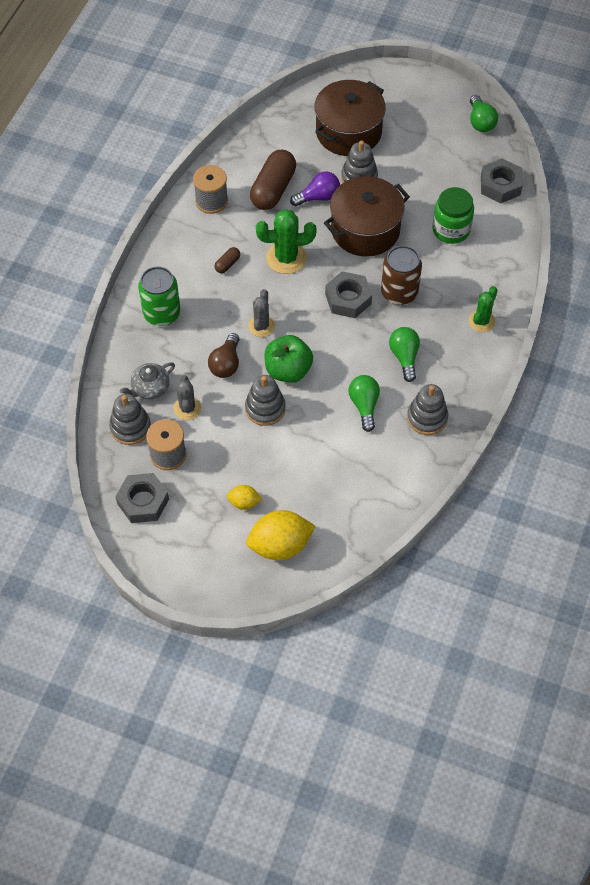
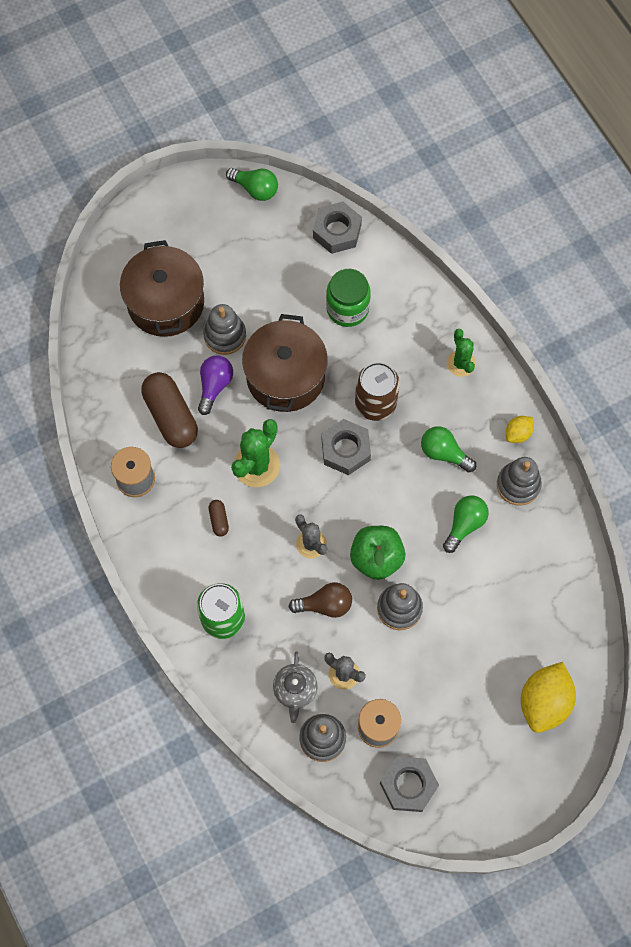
camera: 50 degrees left, 10 degrees up
brown light bulb [208,333,239,378] -> brown light bulb turned 60 degrees counterclockwise [289,582,352,618]
yellow lemon [227,485,262,510] -> yellow lemon moved to [506,416,534,443]
green light bulb [348,375,380,432] -> green light bulb turned 90 degrees clockwise [443,495,489,553]

